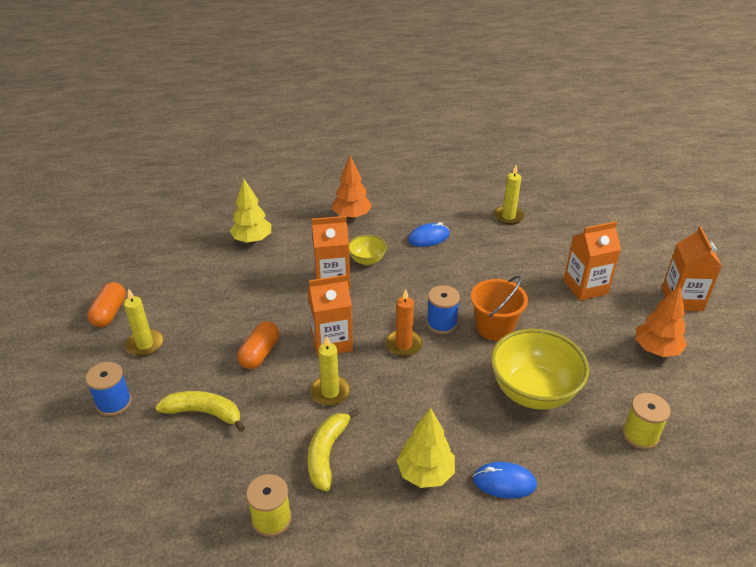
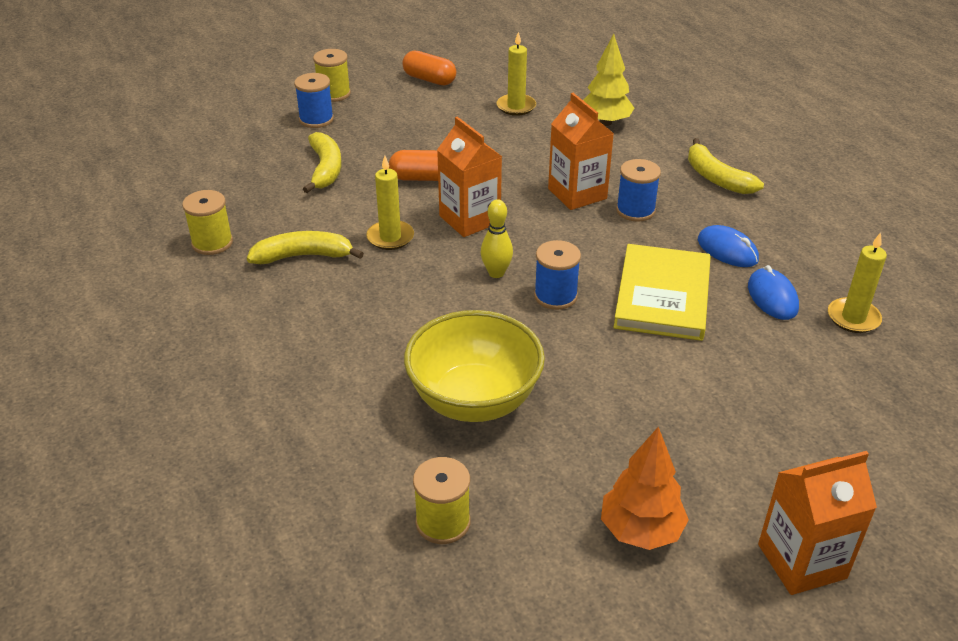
camera: 70 degrees right, 0 degrees up
orange capsule [87,282,126,327] -> orange capsule turned 45 degrees clockwise [402,51,456,85]
yellow candle [124,289,163,356] -> yellow candle moved to [497,32,536,116]
orange tree [332,155,372,219] -> yellow banana [688,138,764,194]
yellow bowl [349,235,387,265] -> blue spool [616,159,661,222]
orange candle [385,289,423,357] -> yellow bowling pin [481,199,513,278]
yellow tree [397,407,455,488] -> none
orange bucket [471,276,528,341] -> none
blue mouse [473,462,537,499] -> blue mouse moved to [748,265,799,320]
orange carton [564,221,621,301] -> none
none -> yellow spool [313,49,351,102]
none -> yellow book [614,244,711,341]

